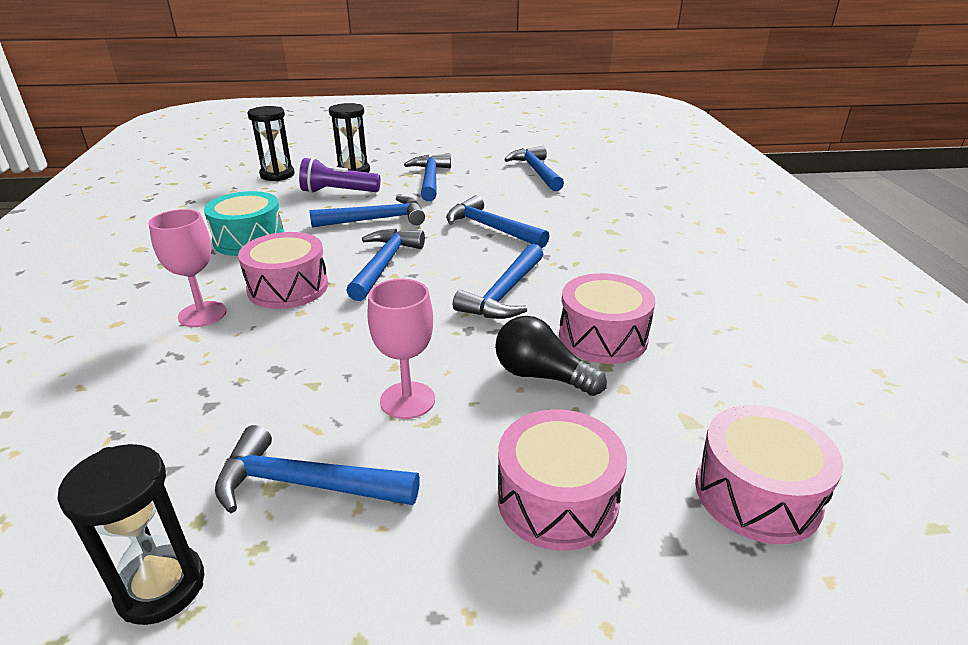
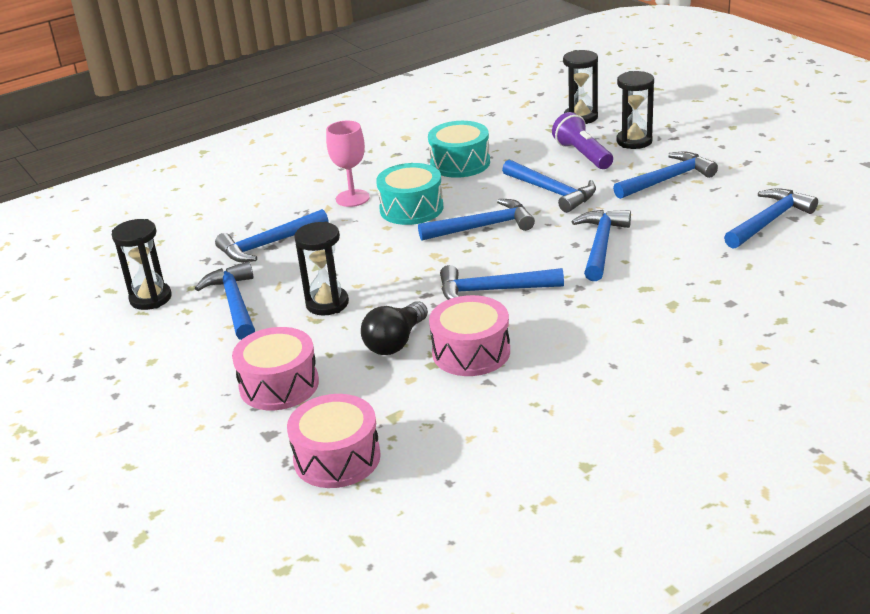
camera: 65 degrees right, 0 degrees up
pink drum [238,232,328,309] -> turquoise drum [376,163,444,225]
pink goblet [367,279,435,419] -> black hourglass [294,222,349,315]
black light bulb [495,316,607,396] -> black light bulb turned 150 degrees counterclockwise [361,301,428,355]
none -> blue hammer [215,209,328,262]

